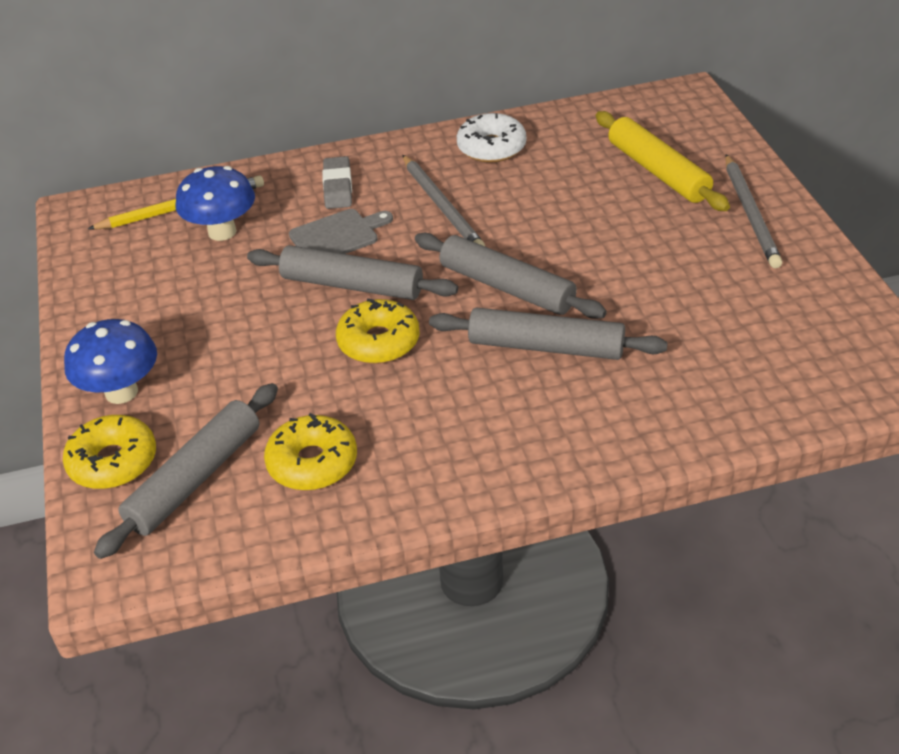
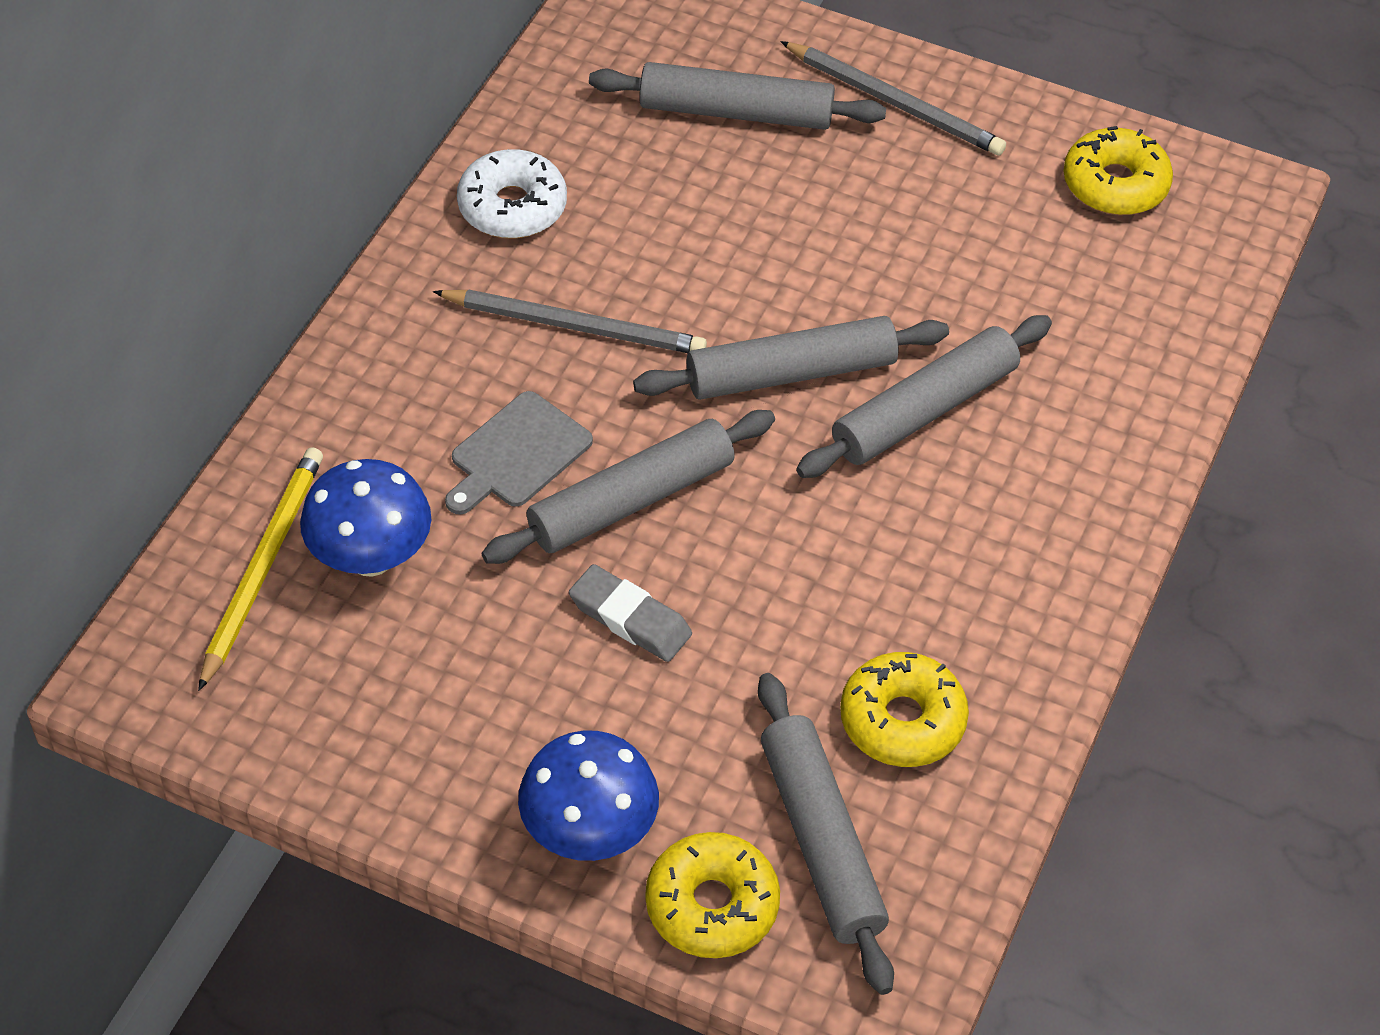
camera: 55 degrees left, 10 degrees up
grey cutting board [289,209,393,254] -> grey cutting board turned 150 degrees counterclockwise [445,391,593,515]
grey eraser [322,156,352,209] -> grey eraser moved to [569,564,692,662]
yellow donut [336,298,420,364] -> yellow donut moved to [1063,126,1173,215]
yellow rolling pin [596,111,730,211] -> grey rolling pin [589,62,886,130]

